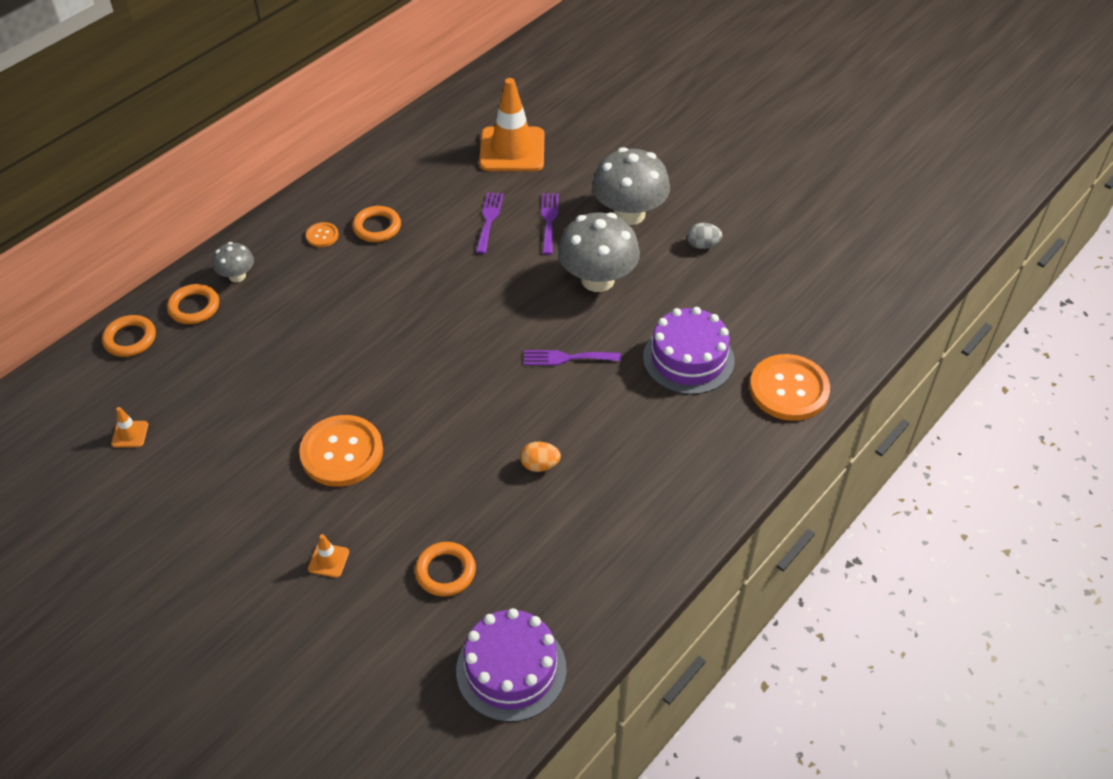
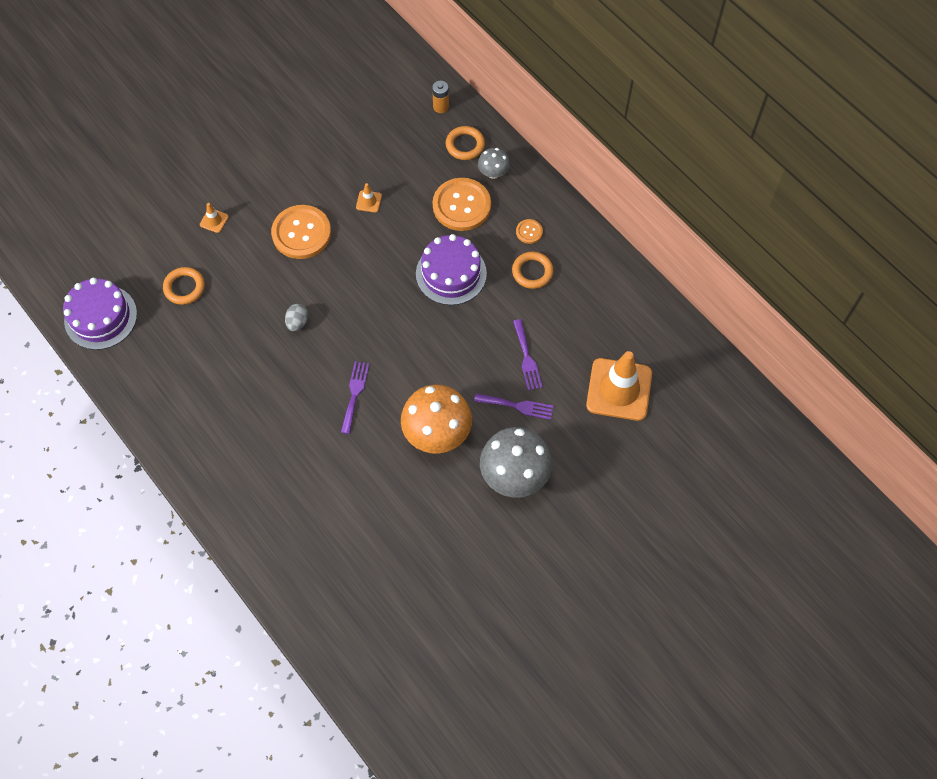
camera: 100 degrees right, 15 degrees up
orange ring [102,315,156,357] -> orange battery [432,81,449,113]
orange traffic cone [111,407,148,448] -> orange traffic cone moved to [356,183,382,213]
purple fork [476,192,504,254] -> purple fork turned 60 degrees clockwise [513,319,542,390]
orange egg [520,442,561,472] -> none
grey mushroom [558,212,640,292] -> orange mushroom [401,385,472,454]
purple cake [643,307,735,395] -> purple cake moved to [416,234,487,305]
grey egg [687,223,722,249] -> grey egg moved to [285,304,308,331]
orange button [750,354,830,421] -> orange button moved to [433,178,491,231]

